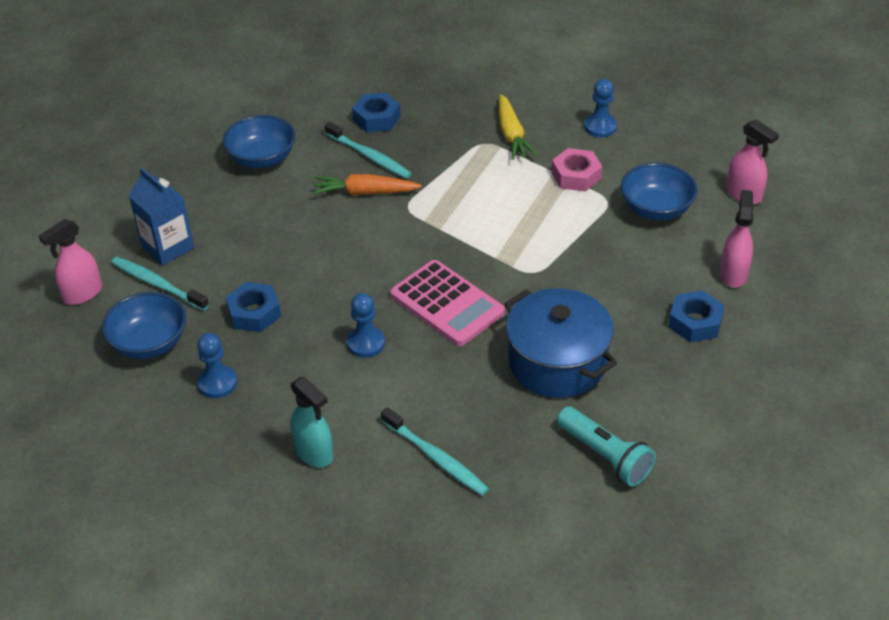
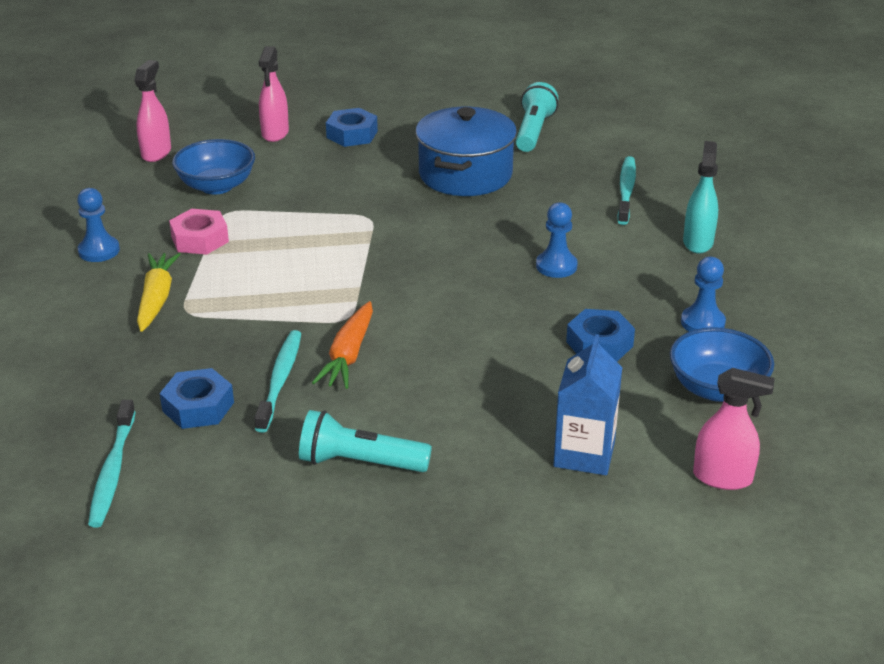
camera: 125 degrees left, 10 degrees down
turquoise toothbrush [111,257,209,311] -> turquoise toothbrush moved to [88,400,136,527]
blue bowl [223,115,295,168] -> turquoise flashlight [299,410,432,472]
orange carrot [313,174,422,195] -> orange carrot turned 45 degrees clockwise [312,301,373,389]
pink calculator [390,260,505,346] -> none
yellow carrot [499,94,538,160] -> yellow carrot turned 45 degrees counterclockwise [137,253,181,332]
pink spray bottle [720,190,754,288] -> pink spray bottle turned 60 degrees counterclockwise [259,46,289,142]

